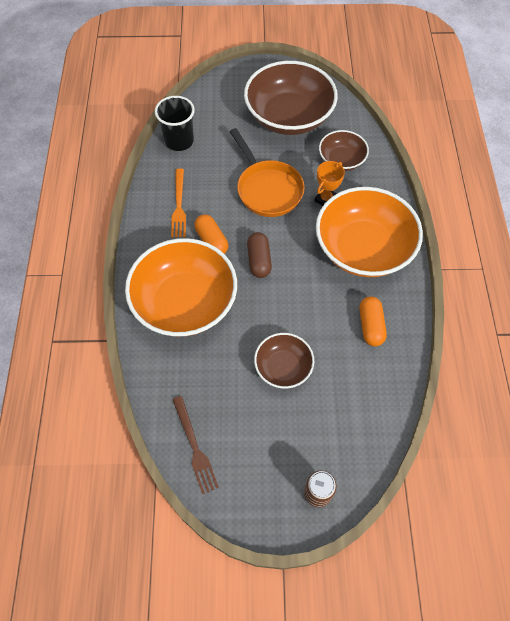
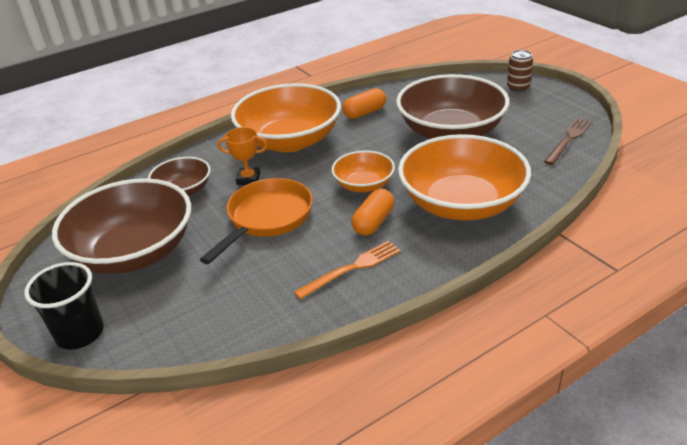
camera: 120 degrees left, 25 degrees down
black cup [155,96,195,151] -> black cup moved to [24,262,104,350]
brown capsule [247,232,272,278] -> orange bowl [331,151,395,192]
brown bowl [254,333,314,389] -> brown bowl [396,74,509,139], size x1.92

